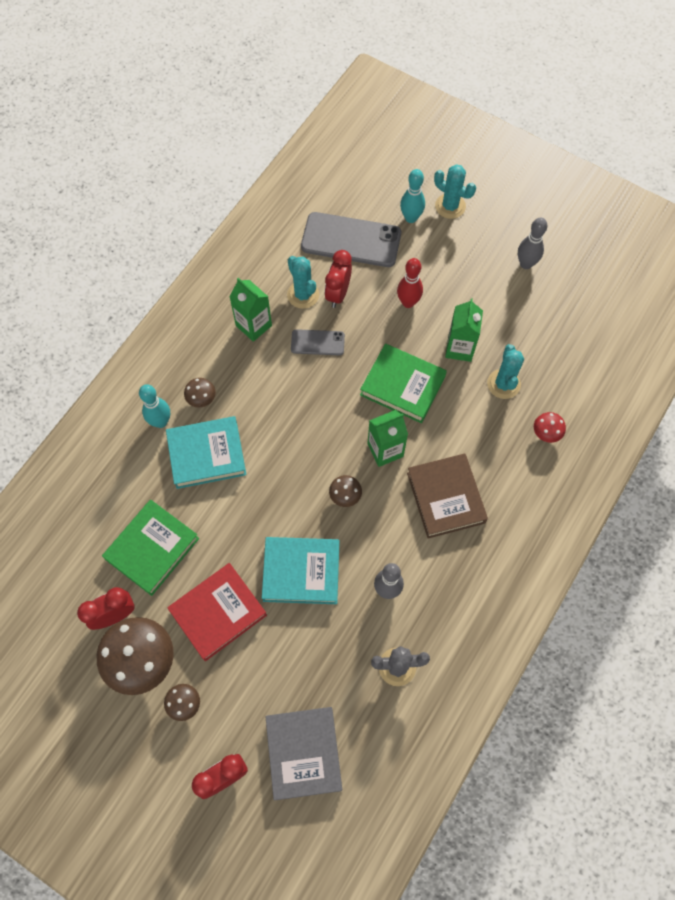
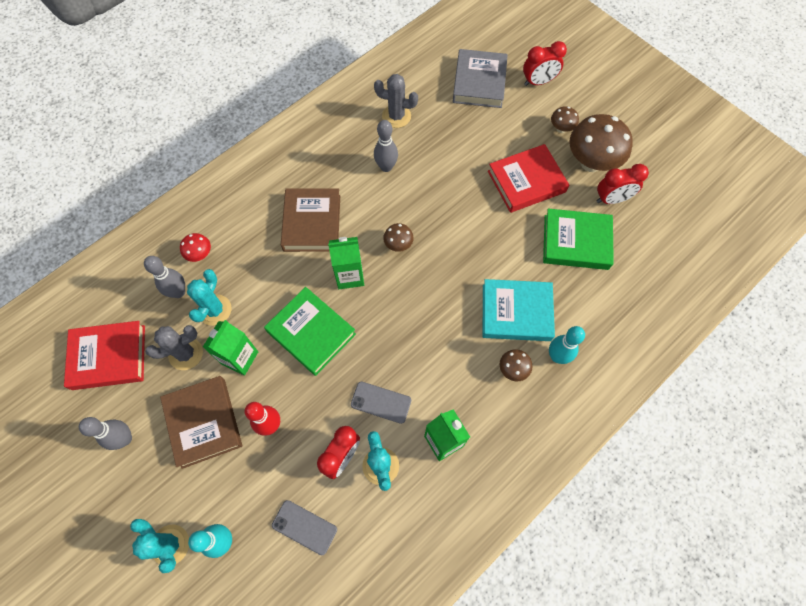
camera: 165 degrees left, 0 degrees up
green book [102,500,199,596] -> green book turned 45 degrees clockwise [543,209,614,270]
turquoise book [262,537,339,604] -> none
grey phone [301,212,401,267] -> grey phone [272,500,337,555], size x0.53
none -> red book [64,321,145,390]
none -> grey bowling pin [144,256,185,298]
none -> grey cactus [145,325,203,370]
none -> brown book [160,376,242,469]

